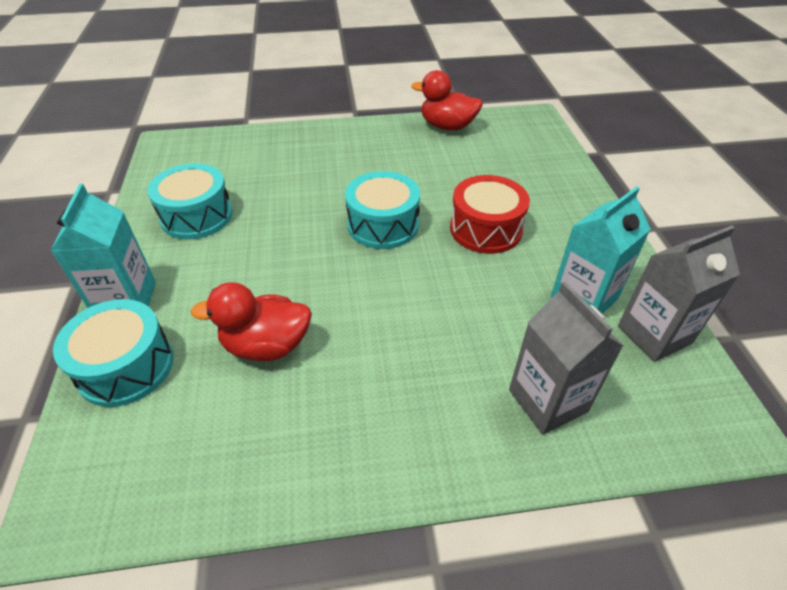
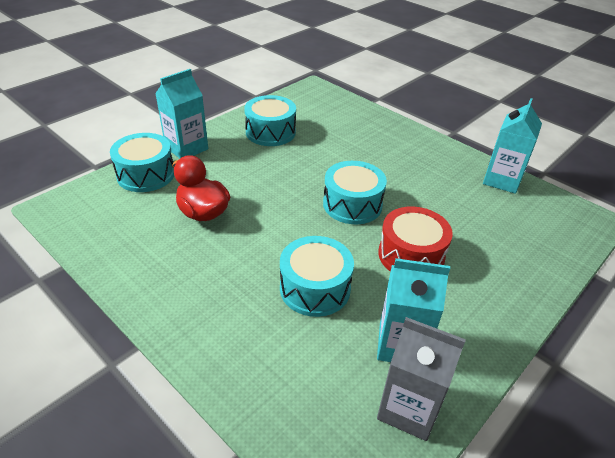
camera: 50 degrees right, 5 degrees down
red duck [411,70,483,131] -> turquoise carton [483,98,542,194]
grey carton [509,281,623,434] -> none
none -> turquoise drum [280,236,354,317]

